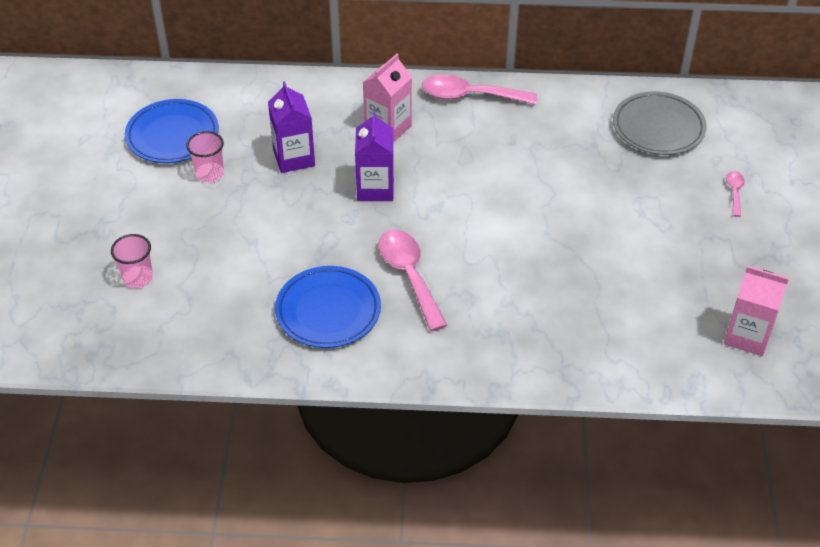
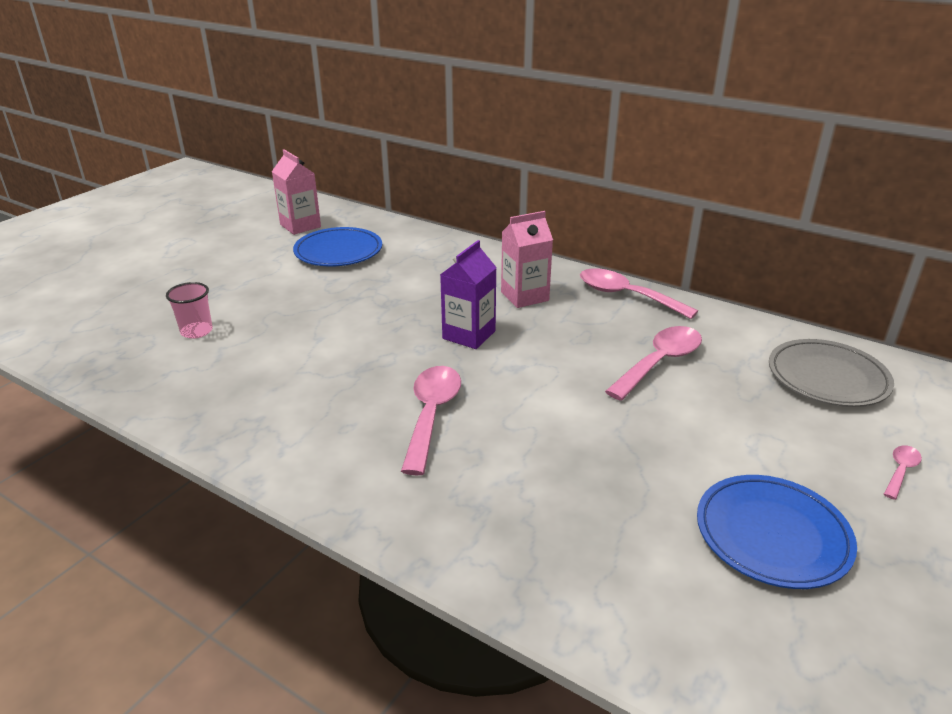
camera: 30 degrees right, 15 degrees down
pink cup [186,131,224,182] -> none
purple carton [268,81,315,173] -> none
blue plate [275,266,381,348] -> blue plate moved to [697,475,857,589]
pink carton [724,266,789,356] -> pink carton moved to [272,149,321,235]
none -> pink spoon [605,326,702,401]

